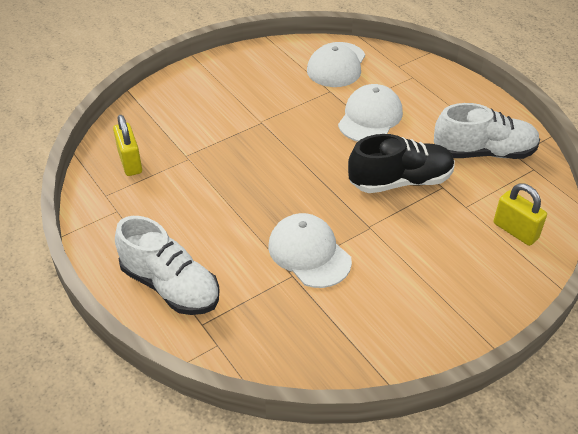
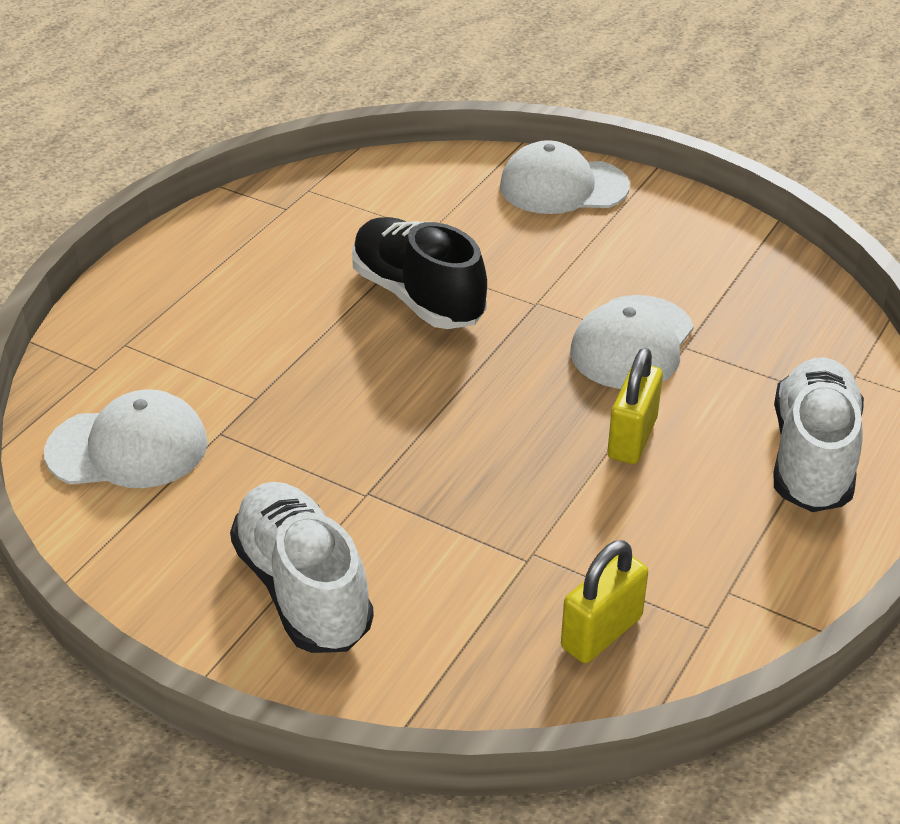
camera: 115 degrees left, 5 degrees down
white cap [338,84,403,142] -> white cap moved to [500,140,630,214]
white shoe [434,103,540,159] -> white shoe moved to [230,482,374,653]
yellow padlock [493,183,547,246] -> yellow padlock moved to [608,348,663,464]

